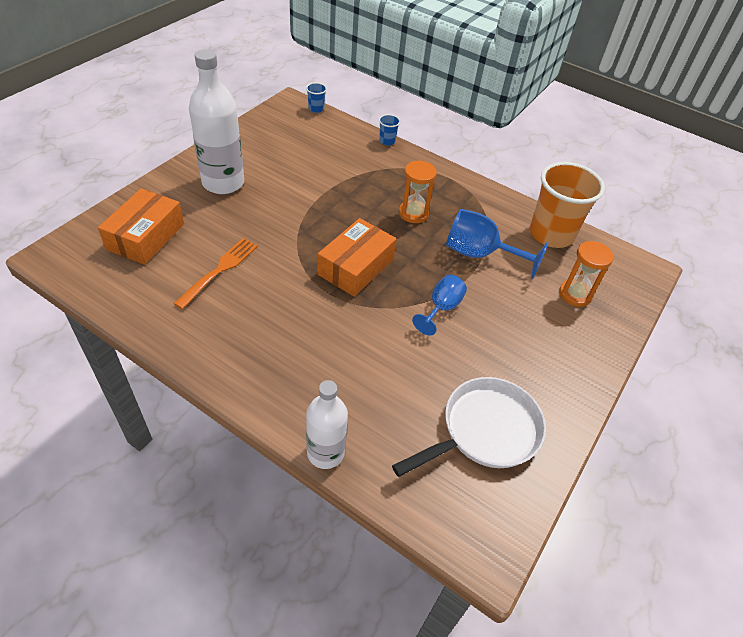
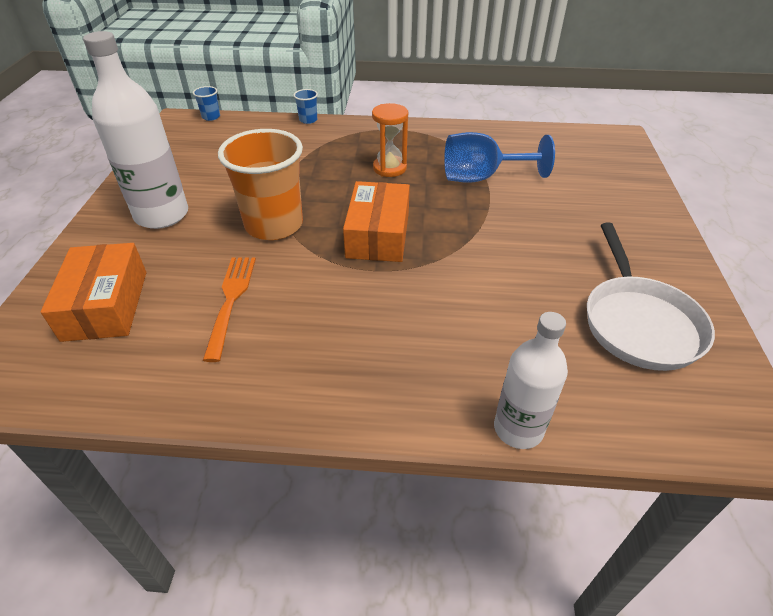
camera: 25 degrees left, 5 degrees down
white pan [392,377,546,477] -> white pan turned 150 degrees clockwise [587,223,715,371]
blue goblet [412,275,467,335] -> none
orange cup [530,162,605,248] -> orange cup moved to [218,129,303,240]
orange hourglass [559,241,614,307] -> none

